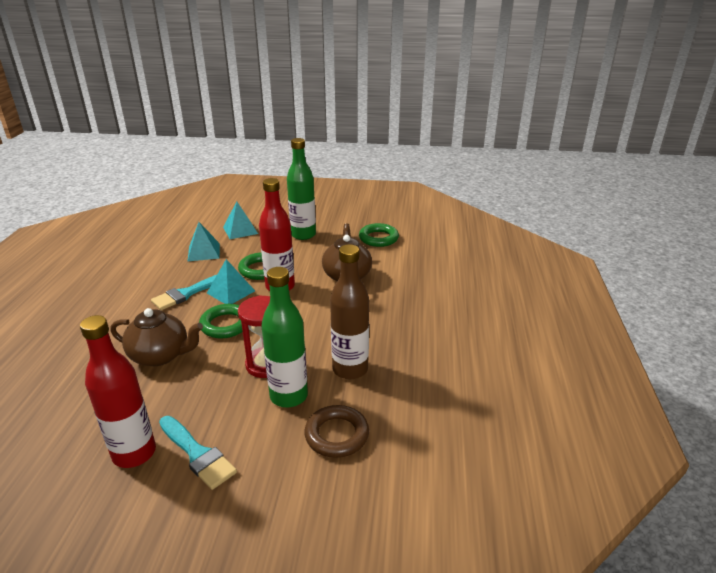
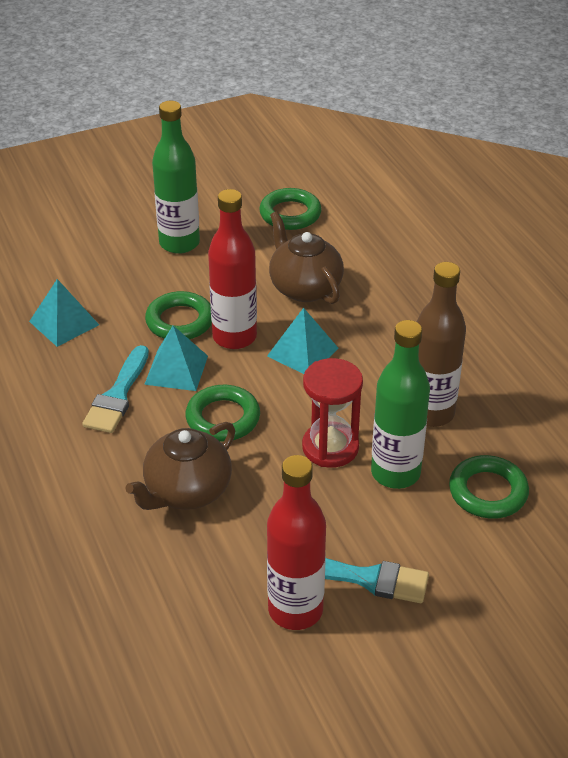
camera: 30 degrees left, 10 degrees up
brown teapot [111,308,203,366] -> brown teapot turned 150 degrees clockwise [126,422,235,510]
turquoise pyramid [223,201,258,239] -> turquoise pyramid moved to [267,308,339,374]
brown ring [305,405,369,458] -> green ring [449,455,529,519]

